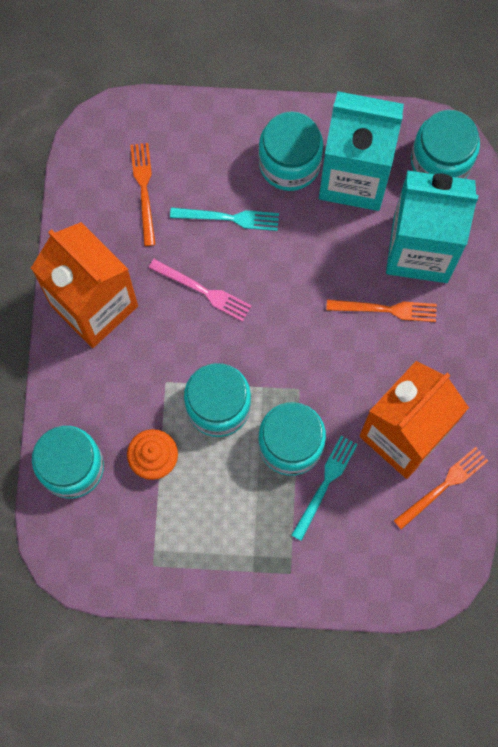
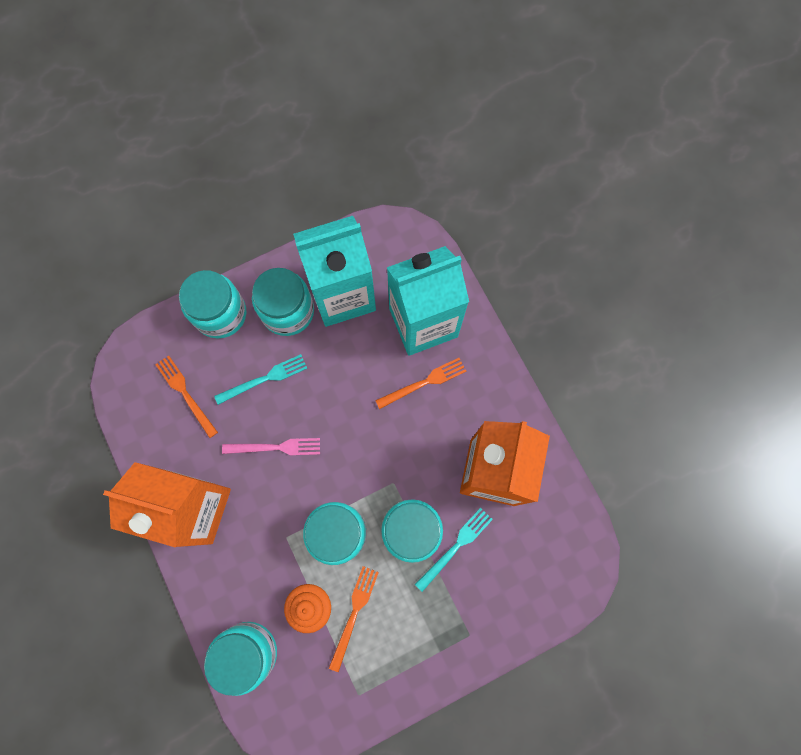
camera: 30 degrees left, 0 degrees up
turquoise fork [291,436,358,541] -> turquoise fork turned 45 degrees clockwise [415,508,493,592]
orange fork [394,447,488,529] -> orange fork moved to [329,566,379,672]
turquoise jar [411,110,480,179] -> turquoise jar moved to [179,270,246,338]

